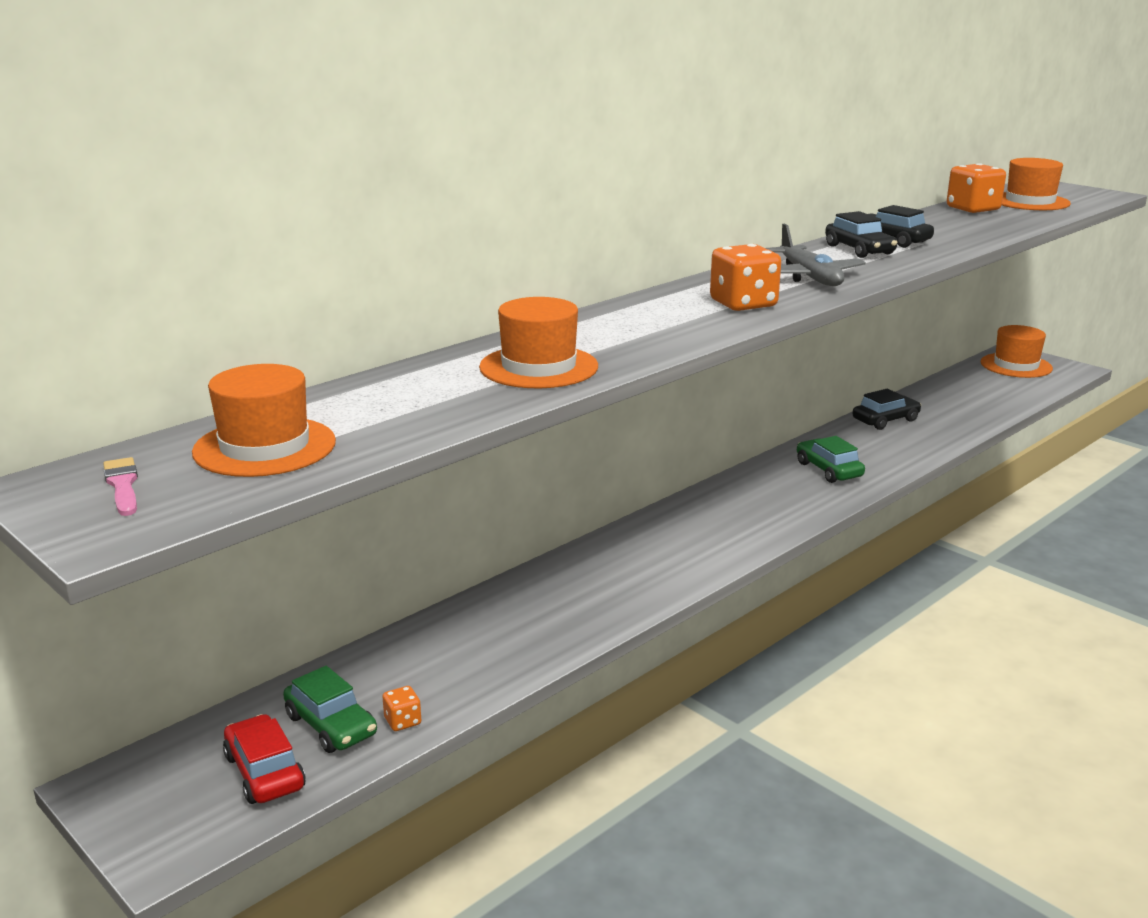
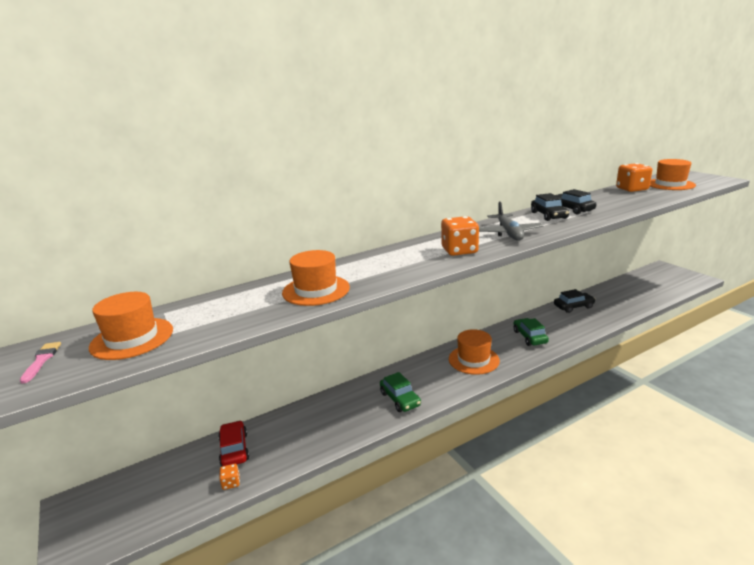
camera: 15 degrees right, 0 degrees up
red car [223,714,306,804] -> red car moved to [218,420,249,466]
green car [283,666,377,753] -> green car moved to [380,372,421,412]
orange hat [981,325,1053,378] -> orange hat moved to [449,329,500,375]

